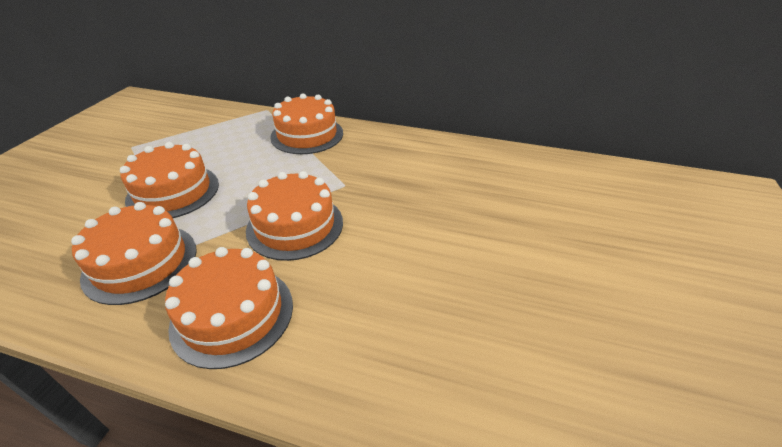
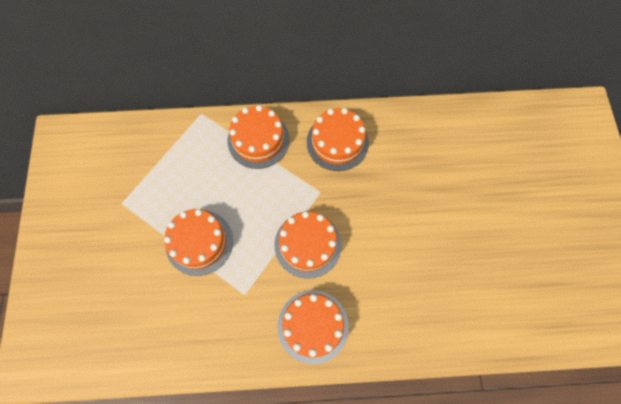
camera: 20 degrees left, 30 degrees up
orange cake [71,202,197,305] -> orange cake moved to [307,108,369,171]

